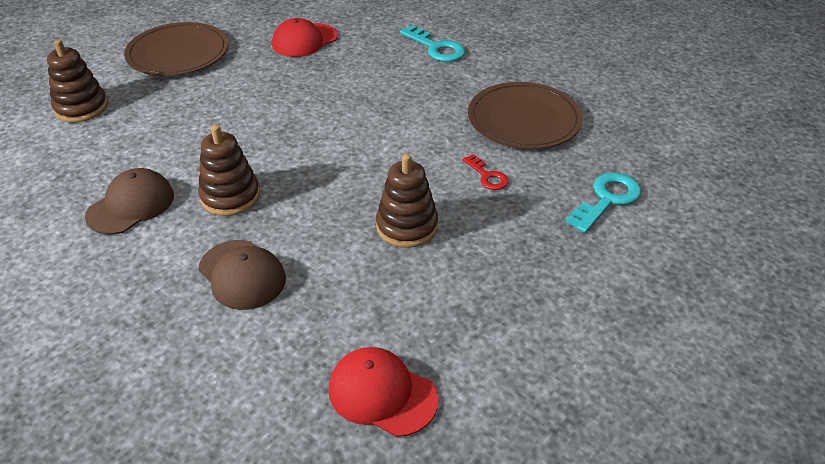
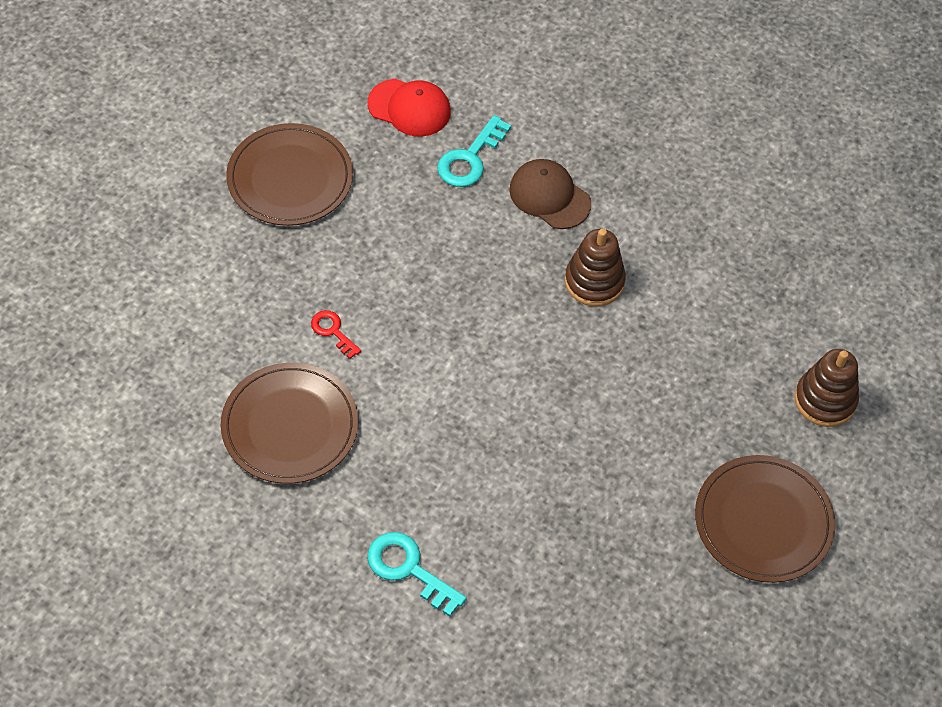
camera: 170 degrees right, 15 degrees up
brown cap [85,168,174,234] -> none
red cap [272,18,338,57] -> none
brown stacking toy [376,154,438,248] -> none
turquoise key [566,172,641,233] -> turquoise key moved to [437,115,511,187]
none -> brown plate [226,123,353,226]

